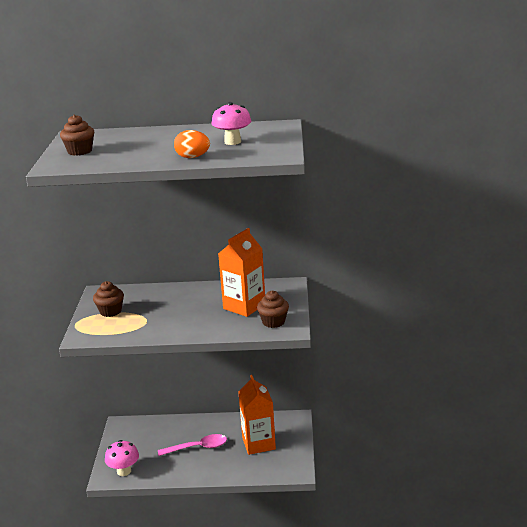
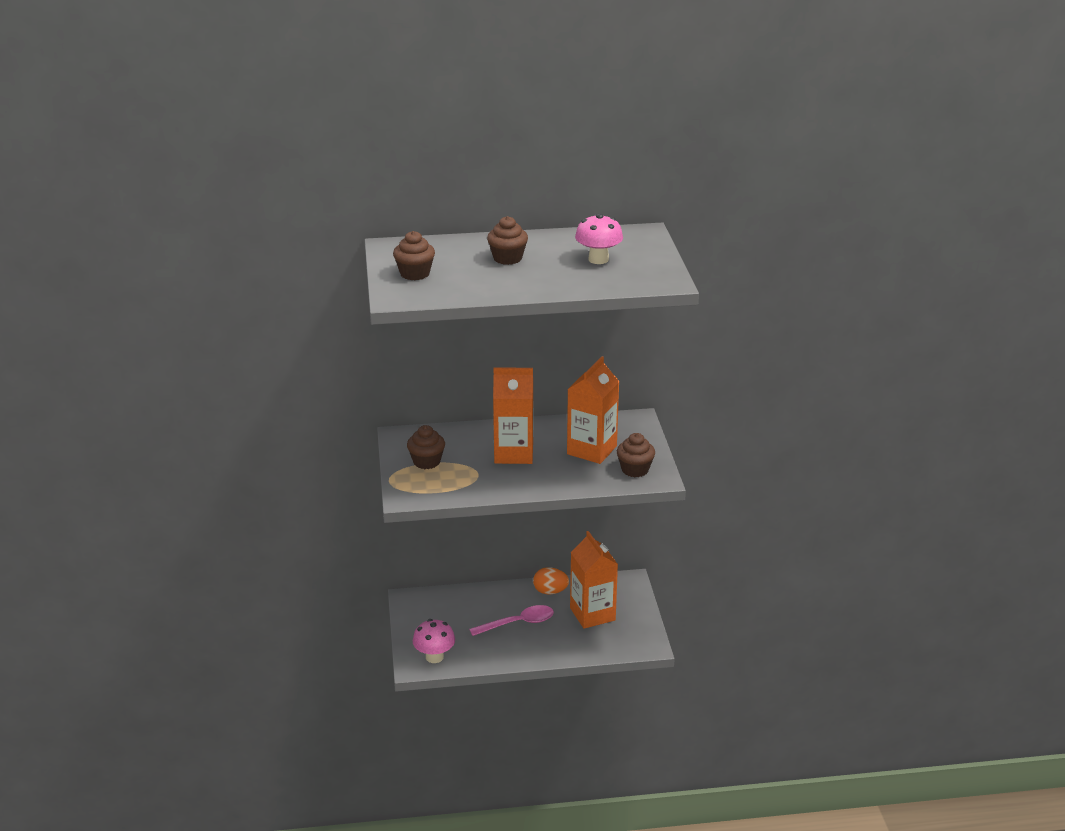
camera: 10 degrees left, 5 degrees up
orange egg [174,130,210,158] -> orange egg moved to [533,567,569,594]
none -> brown cupcake [487,216,528,265]
none -> orange carton [493,367,533,464]

